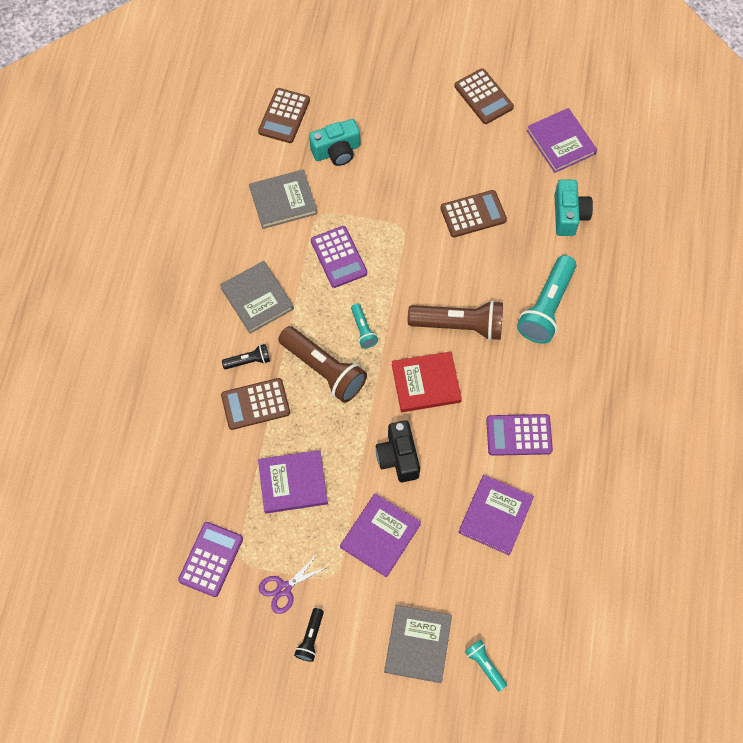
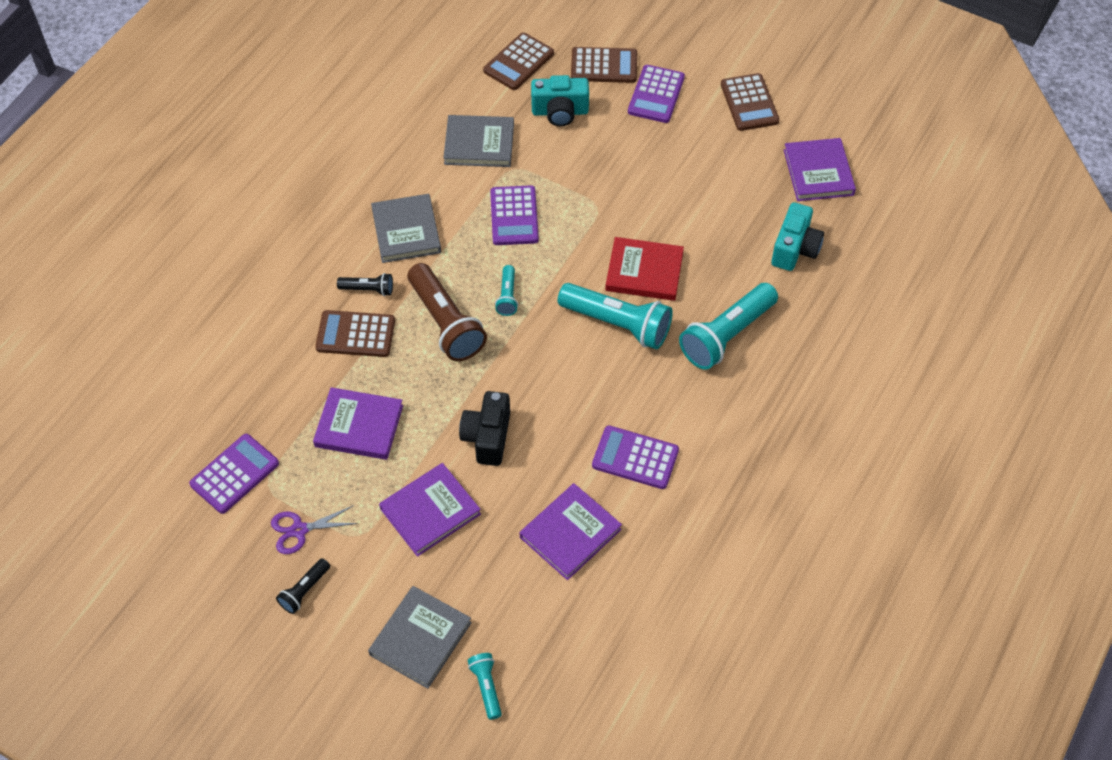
camera: 20 degrees right, 10 degrees down
red book [392,351,462,412] -> red book moved to [605,237,684,301]
brown flashlight [408,300,503,341] -> turquoise flashlight [558,283,673,350]
brown calculator [441,190,507,237] -> brown calculator moved to [571,47,637,83]
none -> purple calculator [628,65,685,123]

